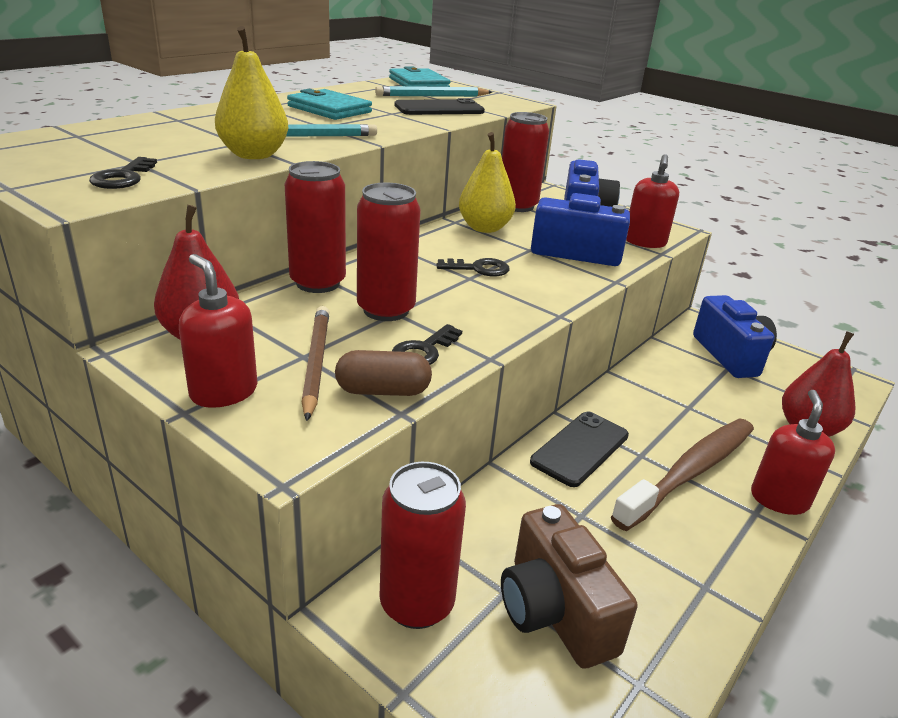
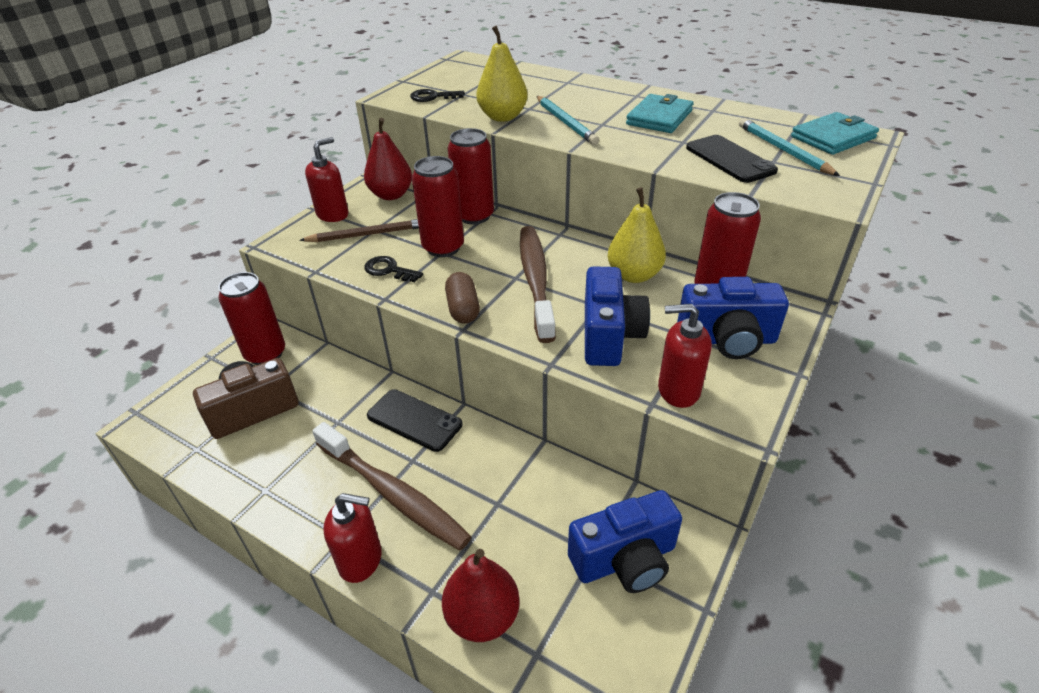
camera: 85 degrees right, 10 degrees up
brown capsule [335,350,432,396] -> brown capsule moved to [445,272,480,324]
black key [436,258,509,276] -> brown toothbrush [520,226,556,343]

